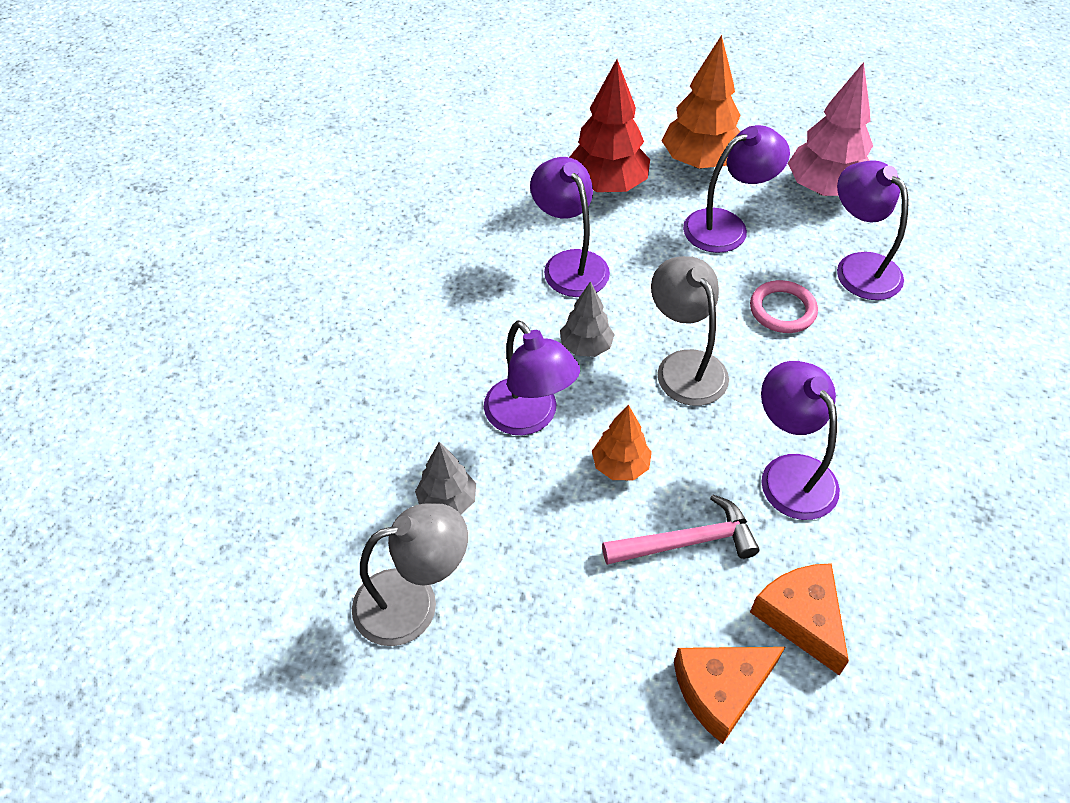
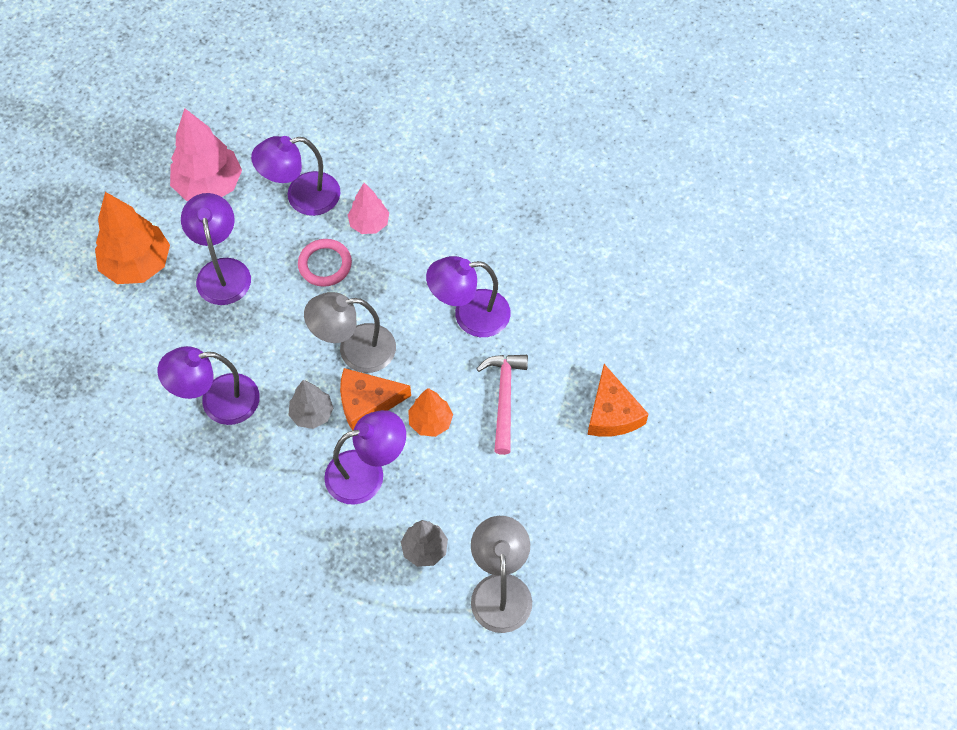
camera: 75 degrees left, 10 degrees up
red tree [569,59,650,192] -> none
orange cheese [750,563,849,675] -> orange cheese moved to [340,368,411,431]
none -> pink tree [348,183,389,234]

